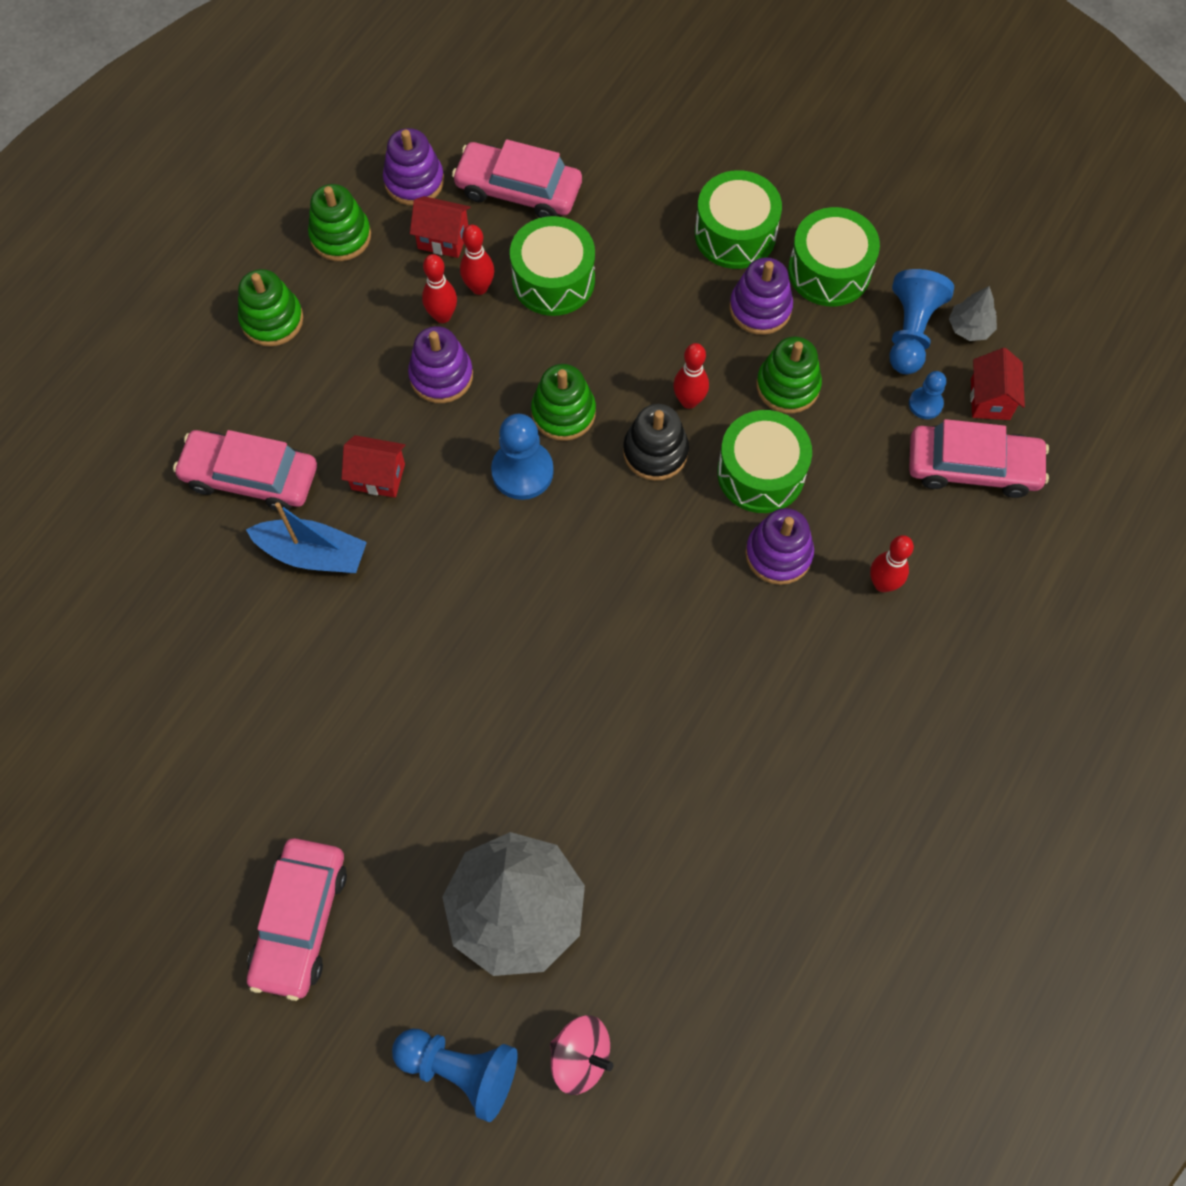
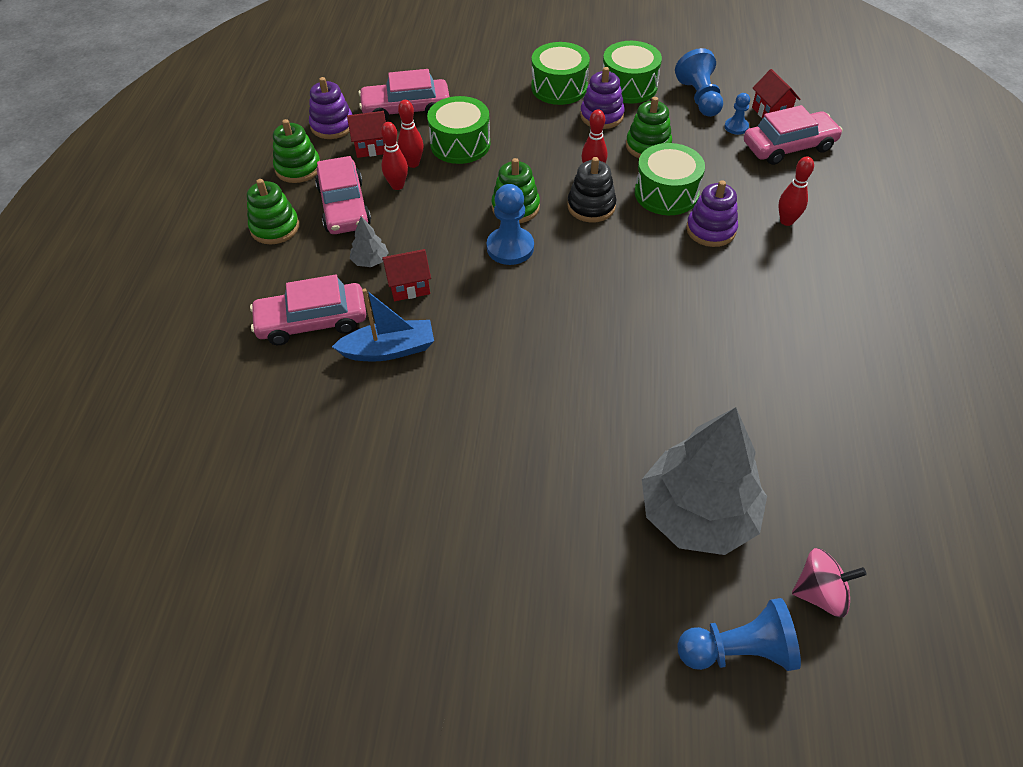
camera: 25 degrees left, 15 degrees down
pink car [247,838,347,1001] -> pink car moved to [315,156,371,234]
purple stacking toy [408,326,473,403] -> none
grey tree [949,286,997,341] -> grey tree moved to [350,217,389,267]

